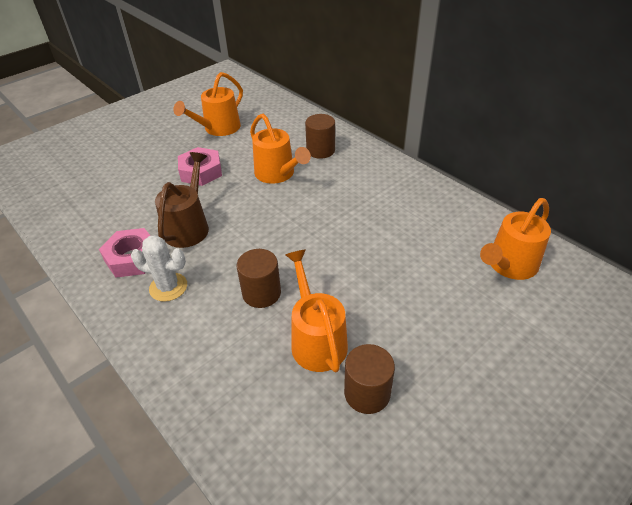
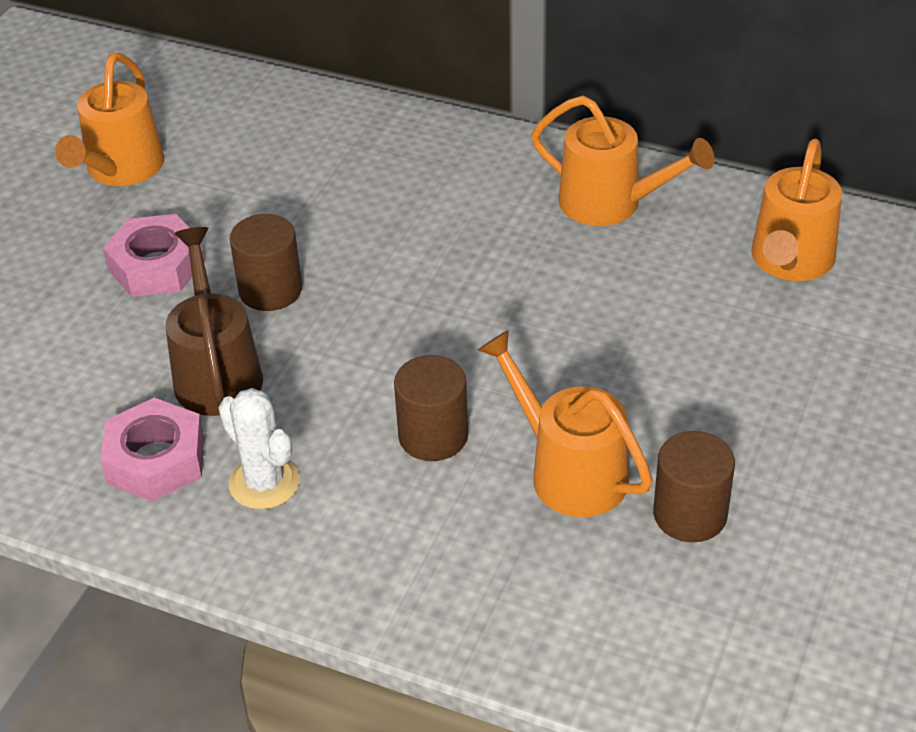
camera: 25 degrees left, 0 degrees up
white cactus [131,235,187,302] -> white cactus turned 60 degrees clockwise [218,388,300,509]
orange watering can [250,114,311,184] -> orange watering can moved to [531,96,714,226]
brown cylinder [305,114,335,159] -> brown cylinder moved to [229,214,302,311]

